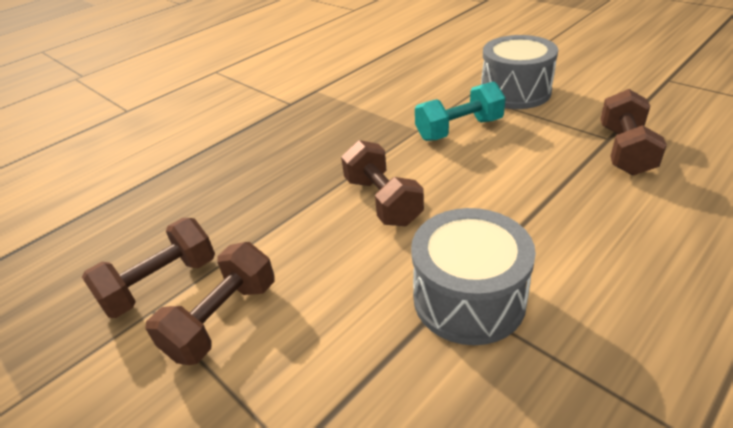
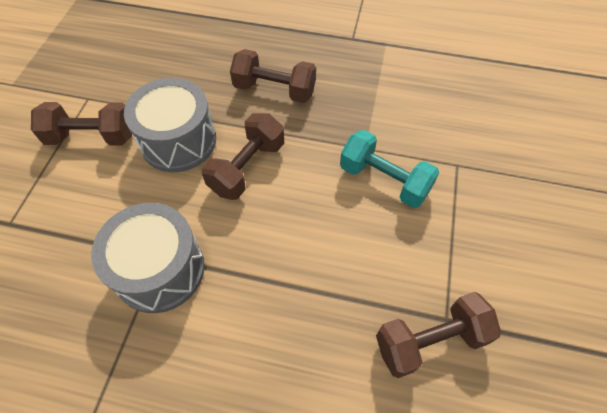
camera: 55 degrees right, 20 degrees up
brown dumbbell [82,218,215,318] -> brown dumbbell moved to [230,49,316,103]
grey drum [481,35,558,109] -> grey drum moved to [124,78,216,172]

